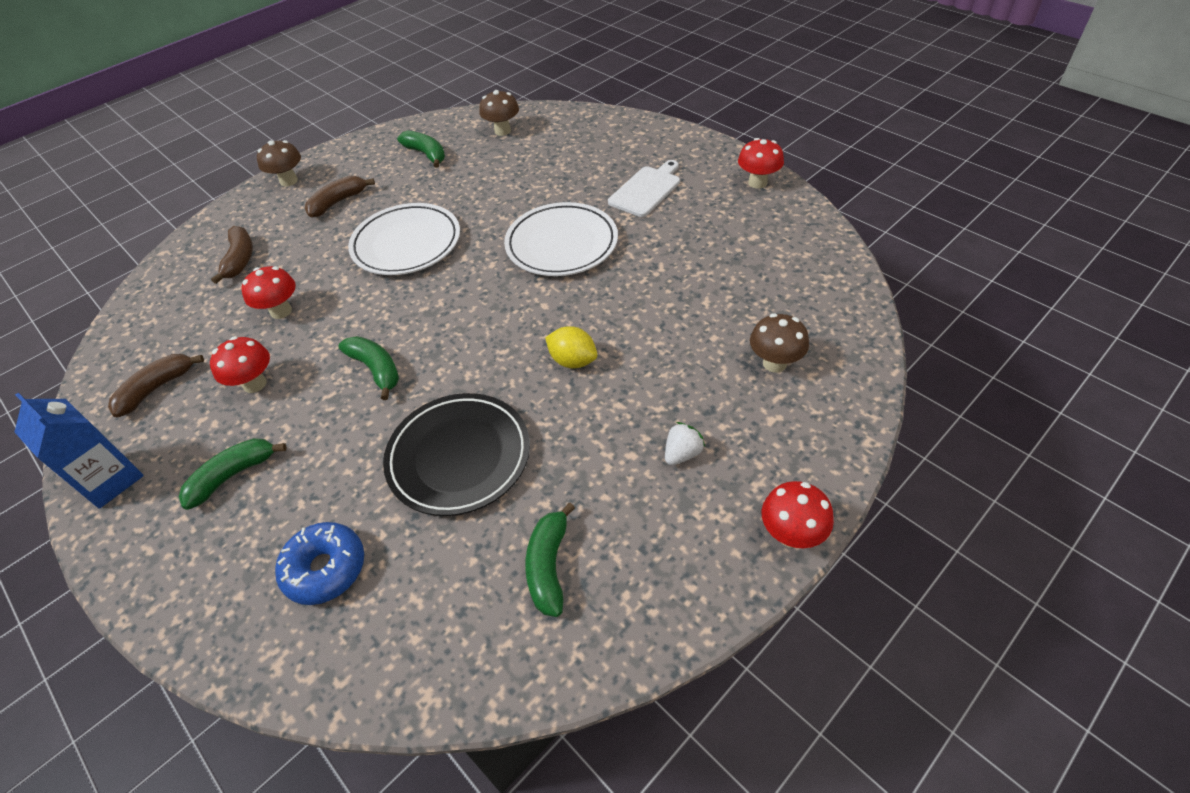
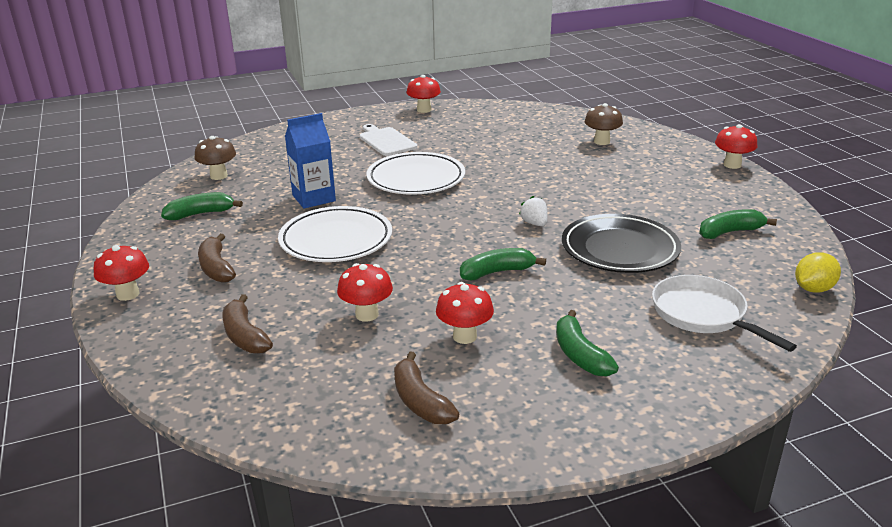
camera: 70 degrees left, 20 degrees down
blue carton [15,393,144,509] -> blue carton moved to [285,113,336,209]
brown banana [211,226,253,284] -> brown banana turned 135 degrees counterclockwise [223,294,273,354]
brown mushroom [257,140,301,186] -> red mushroom [94,245,149,301]
blue donut [275,522,364,605] -> white pan [652,275,797,352]
green banana [525,502,575,617] -> green banana turned 135 degrees clockwise [699,209,777,239]
yellow lemon [545,326,598,368] -> yellow lemon moved to [795,252,841,293]
white strawberry [665,422,705,465] -> white strawberry moved to [519,196,548,226]

